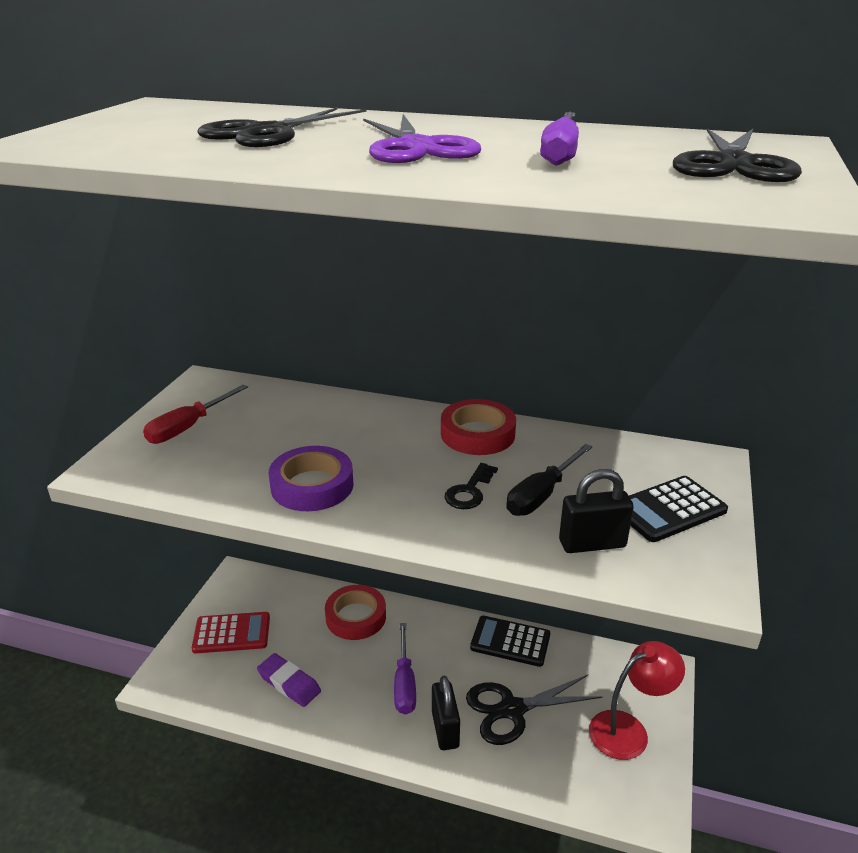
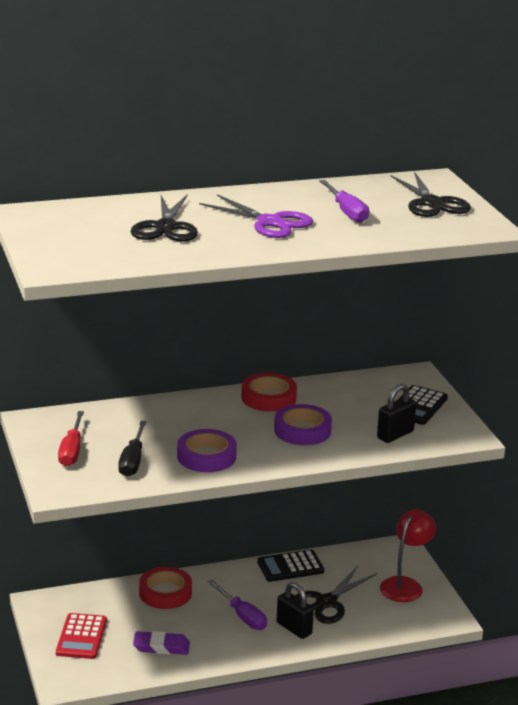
camera: 35 degrees left, 5 degrees down
red calculator [192,612,270,653] -> red calculator turned 135 degrees clockwise [56,613,107,659]
black key [445,463,498,509] -> purple tape [274,404,332,445]
black screwdriver [506,444,592,516] -> black screwdriver moved to [119,421,147,477]

